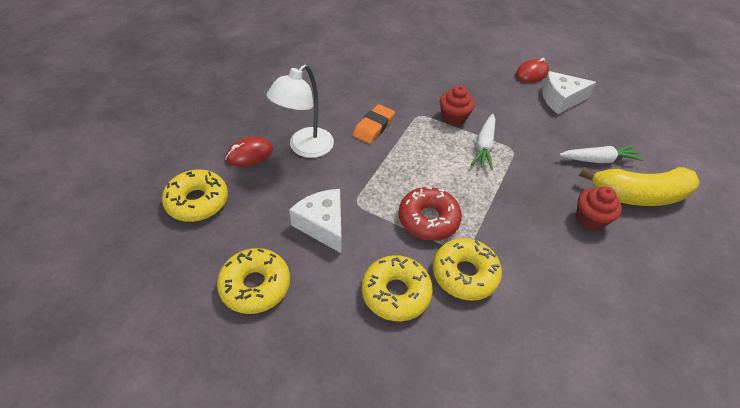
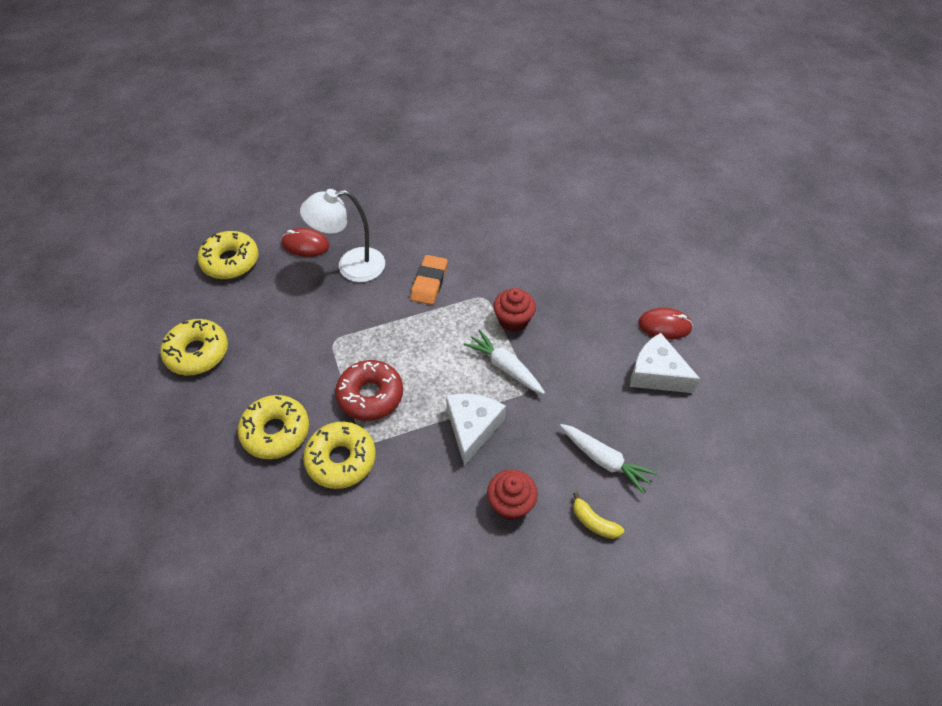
camera: 45 degrees right, 5 degrees up
white cheese [289,189,342,254] -> white cheese moved to [446,394,506,466]
orange eraser [353,104,395,144] -> orange eraser turned 60 degrees counterclockwise [411,255,448,305]
white carrot [471,114,496,170] -> white carrot turned 75 degrees clockwise [464,330,545,394]
yellow banana [579,167,700,206] -> yellow banana [573,492,624,539], size x0.42

